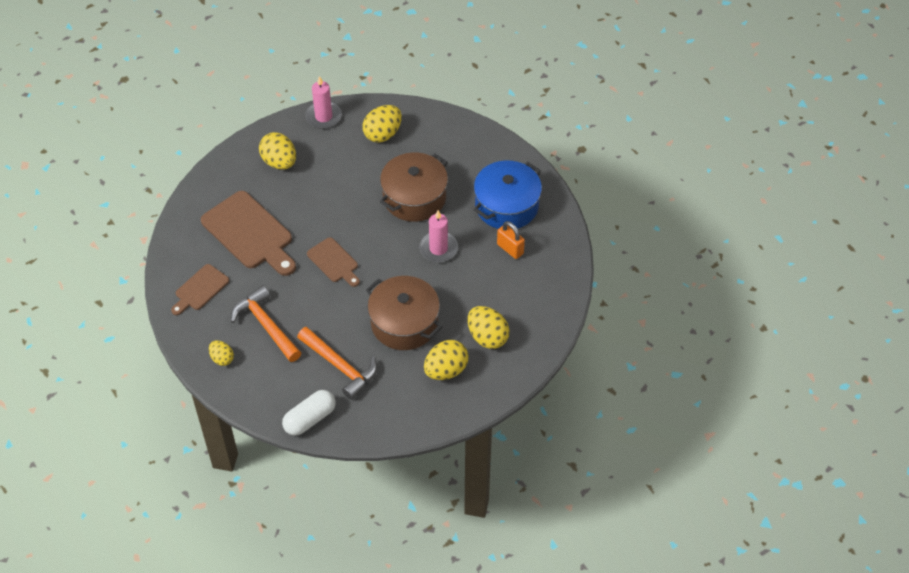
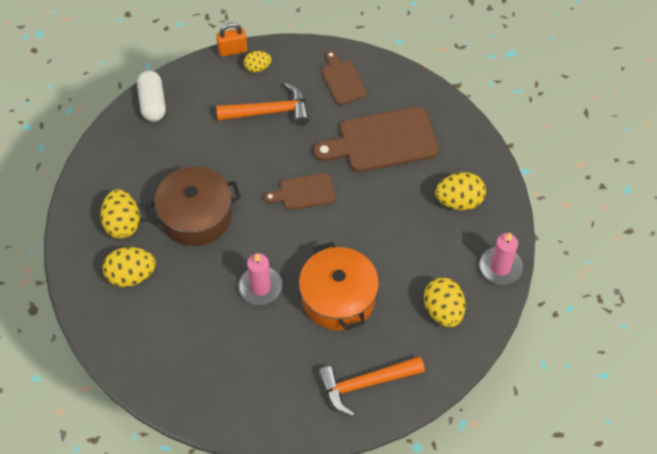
camera: 120 degrees right, 5 degrees up
orange hammer [297,327,377,400] -> orange hammer moved to [318,356,425,417]
brown pot [380,152,448,222] -> orange pot [299,242,379,331]
blue pot [474,160,542,229] -> none
orange padlock [497,221,525,259] -> orange padlock moved to [216,22,247,57]

